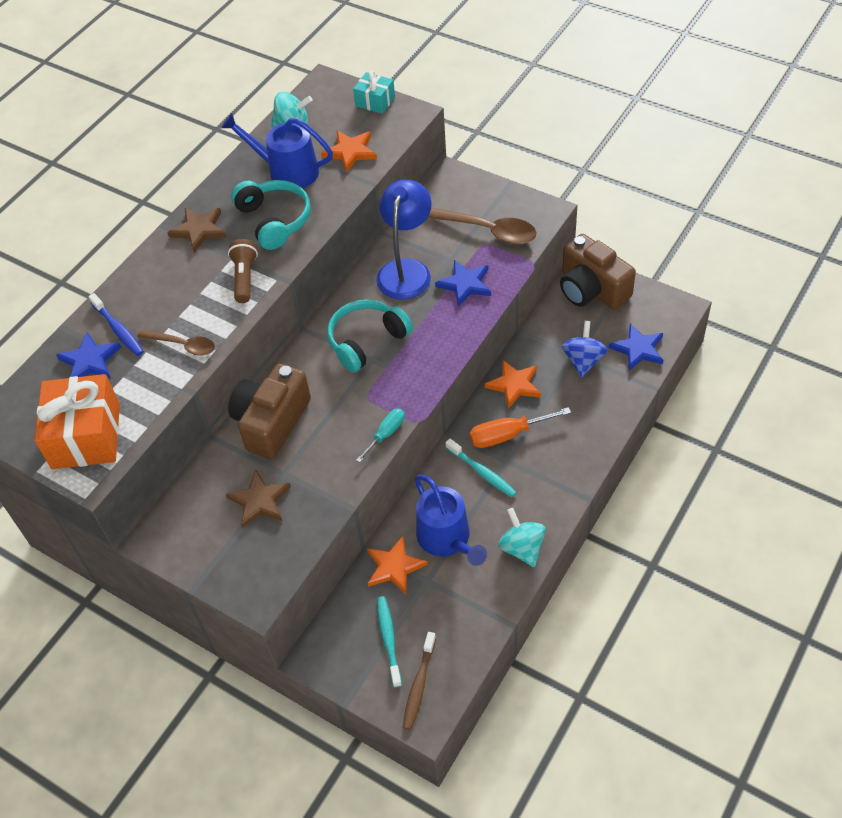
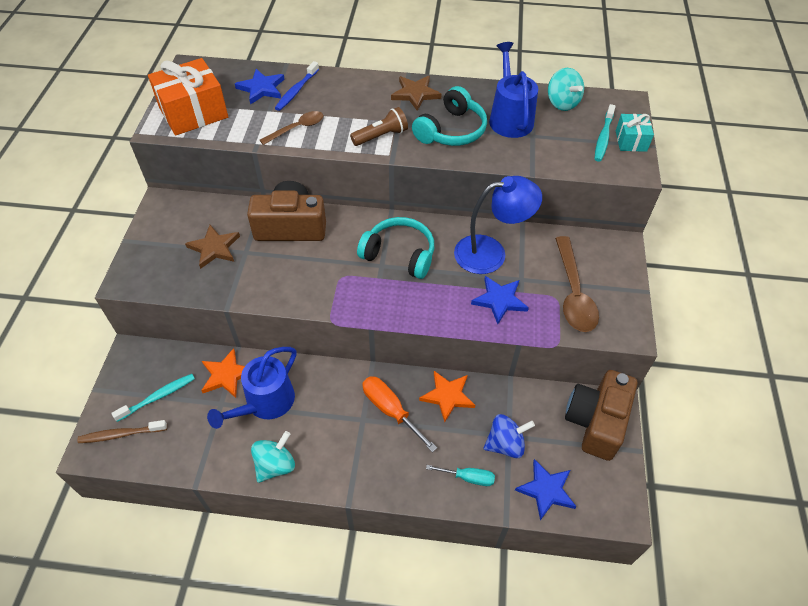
camera: 60 degrees right, 0 degrees up
brown spoon [138,329,215,356] -> brown spoon turned 120 degrees counterclockwise [260,111,323,145]
orange star [321,131,377,173] -> none
turquoise screwdriver [356,409,405,463] -> turquoise screwdriver moved to [426,465,495,486]
turquoise toothbrush [445,439,517,497] -> turquoise toothbrush moved to [595,104,616,162]

